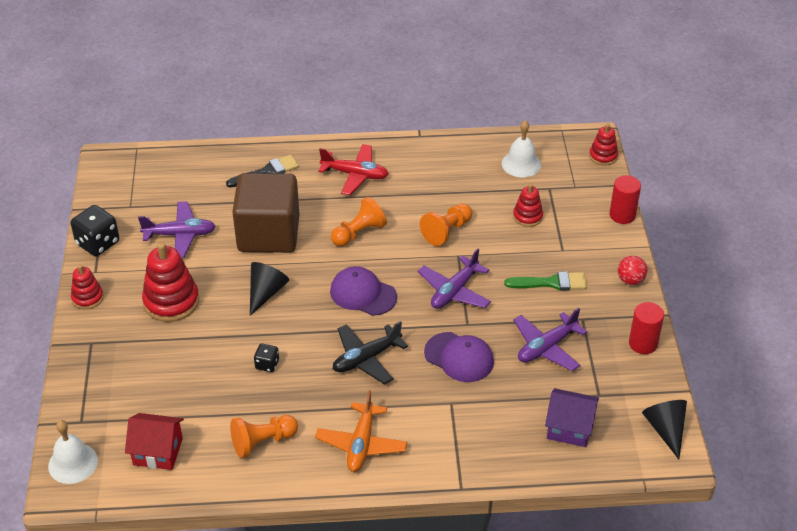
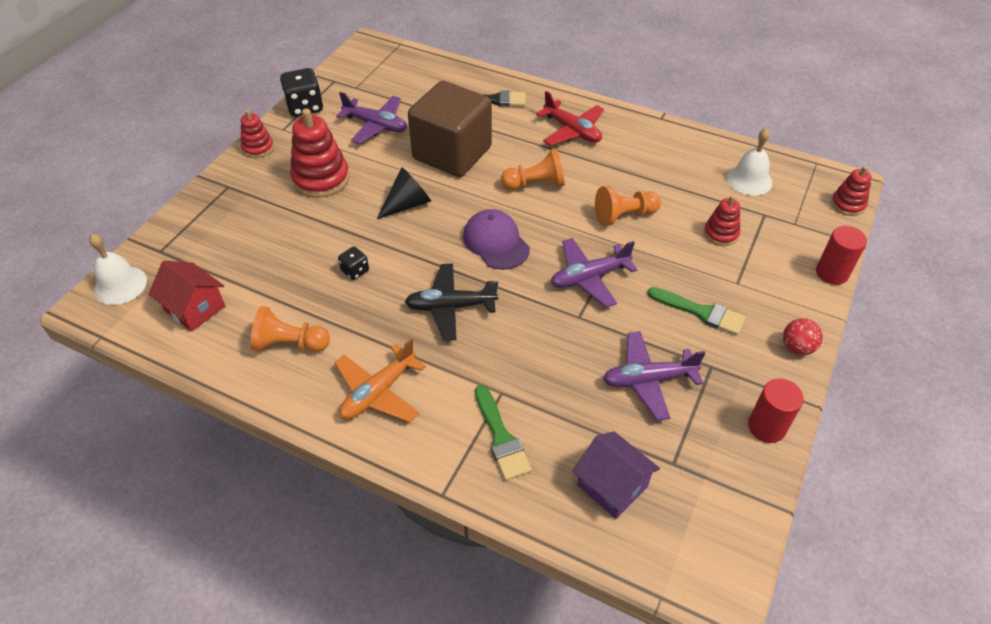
camera: 30 degrees right, 5 degrees up
purple cap [424,332,494,382] -> none
black cone [642,400,687,459] -> none
none -> green brush [475,385,532,480]

